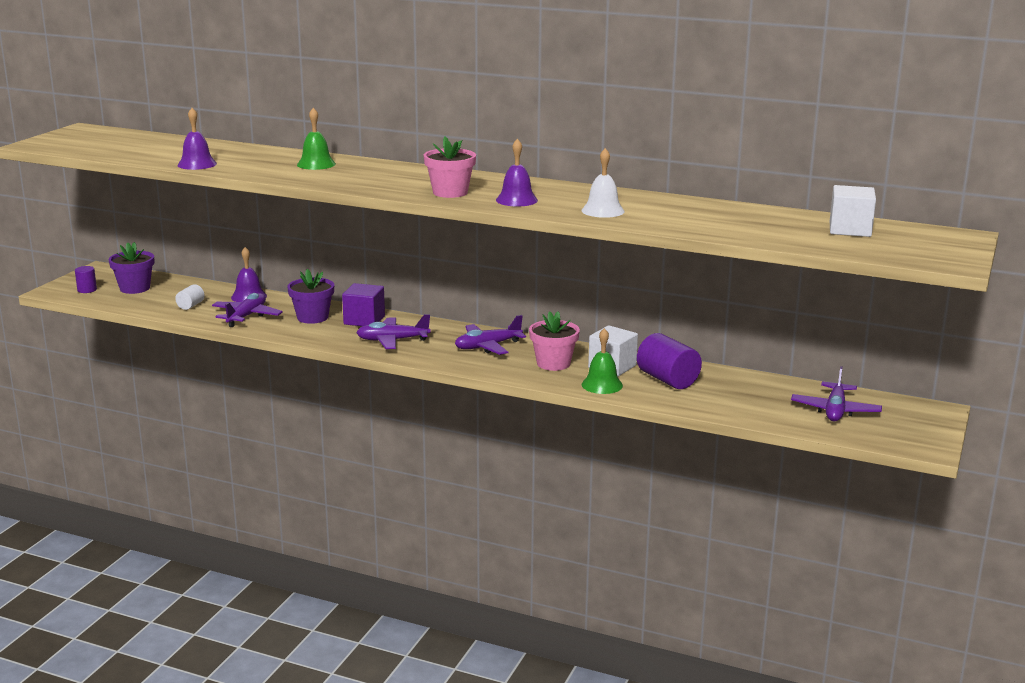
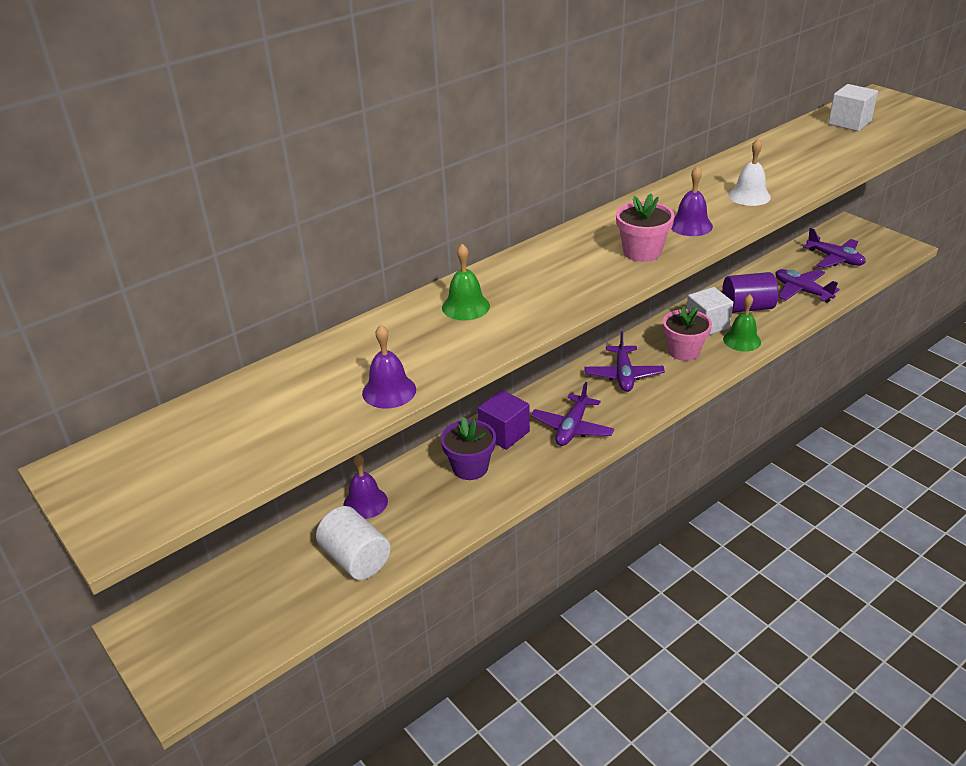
camera: 60 degrees left, 15 degrees up
purple cylinder [75,266,97,293] -> none
purple flower pot [109,242,154,294] -> none
white cylinder [175,284,205,310] -> white cylinder [316,506,390,580], size x1.94
purple plane [212,293,283,327] -> purple plane moved to [776,269,840,303]

